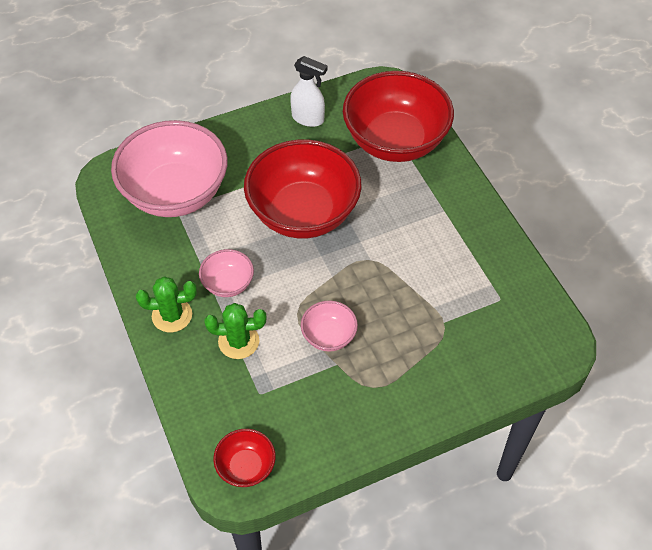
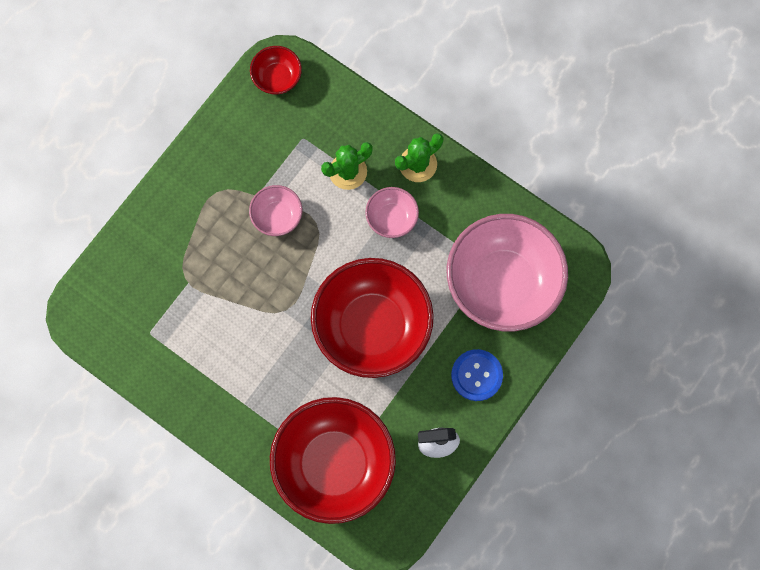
camera: 150 degrees right, 20 degrees up
none -> blue button [451,349,503,401]

